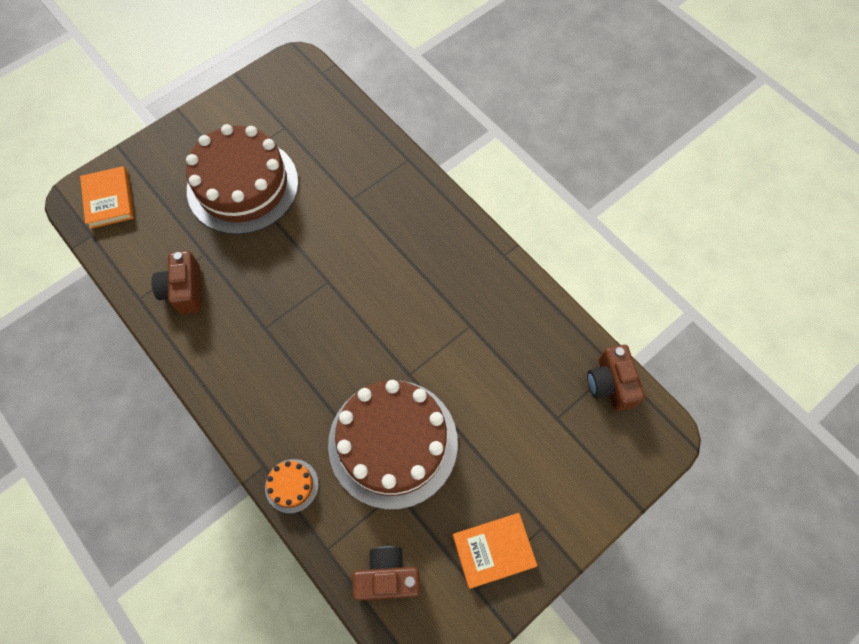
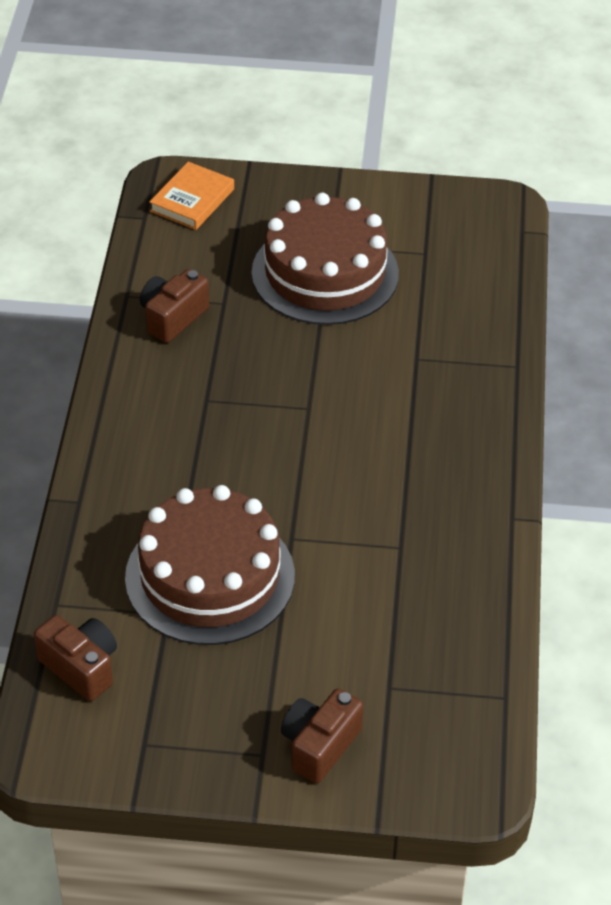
camera: 45 degrees right, 20 degrees down
orange cake [265,459,319,513] -> none
orange book [453,513,537,589] -> none
brown camera [587,345,645,411] -> brown camera moved to [281,688,363,783]

